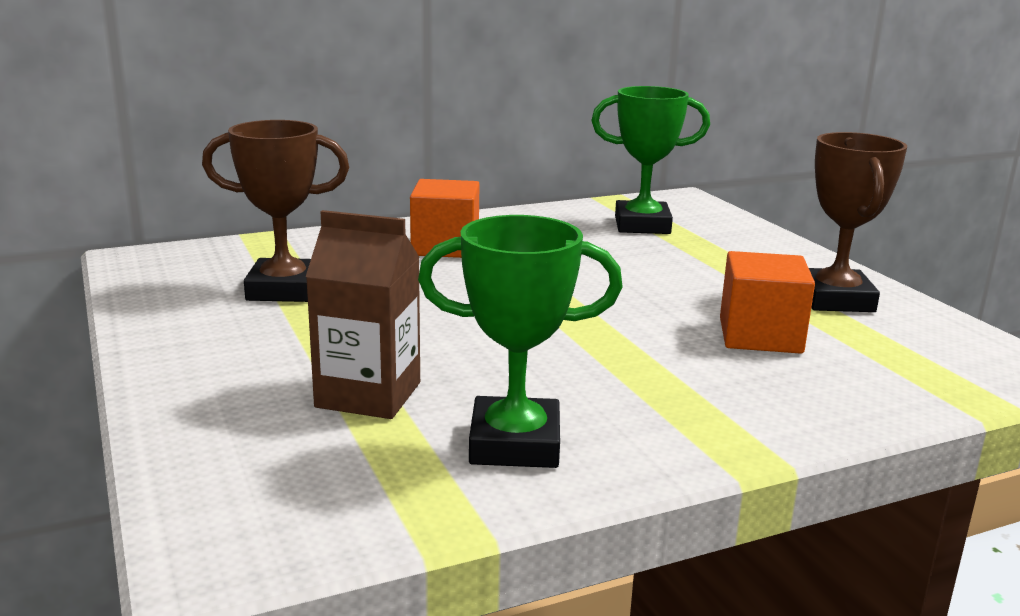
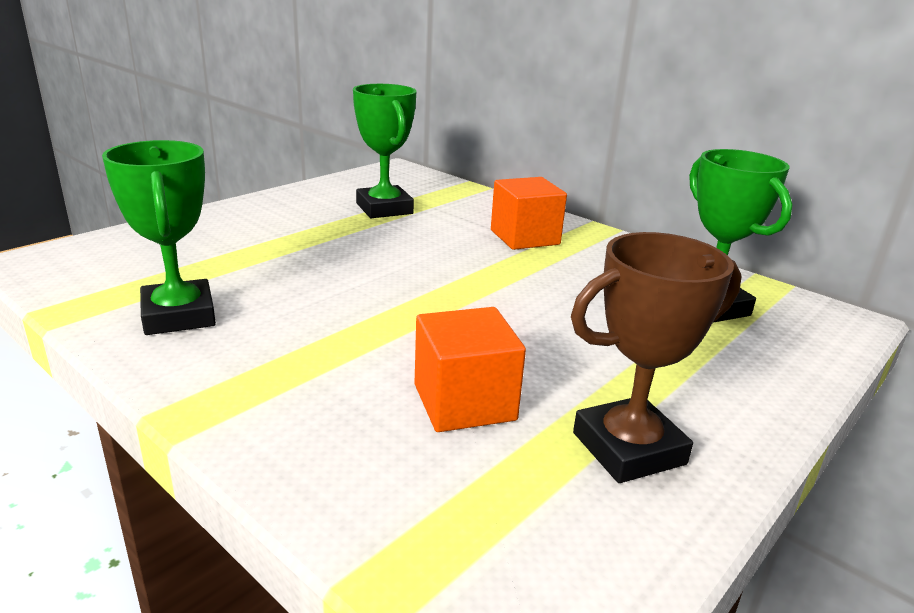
camera: 65 degrees right, 5 degrees up
brown trophy [202,120,349,302] -> green trophy [353,84,417,218]
brown carton [306,210,420,419] -> none

